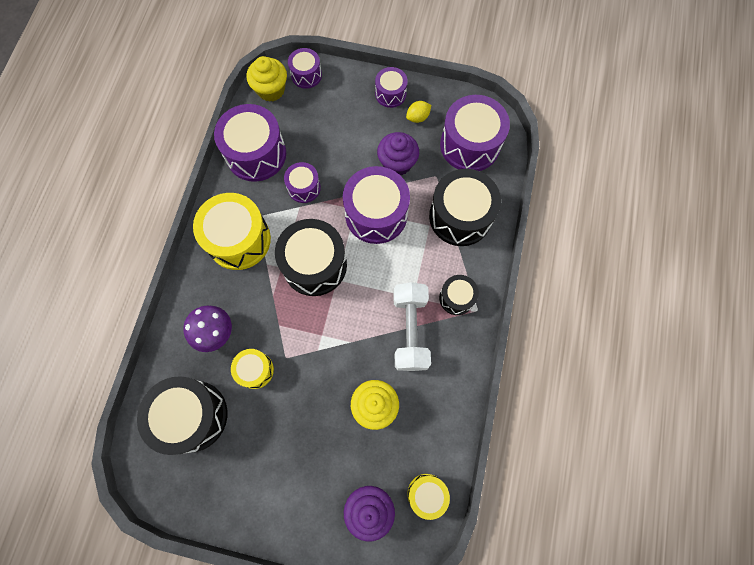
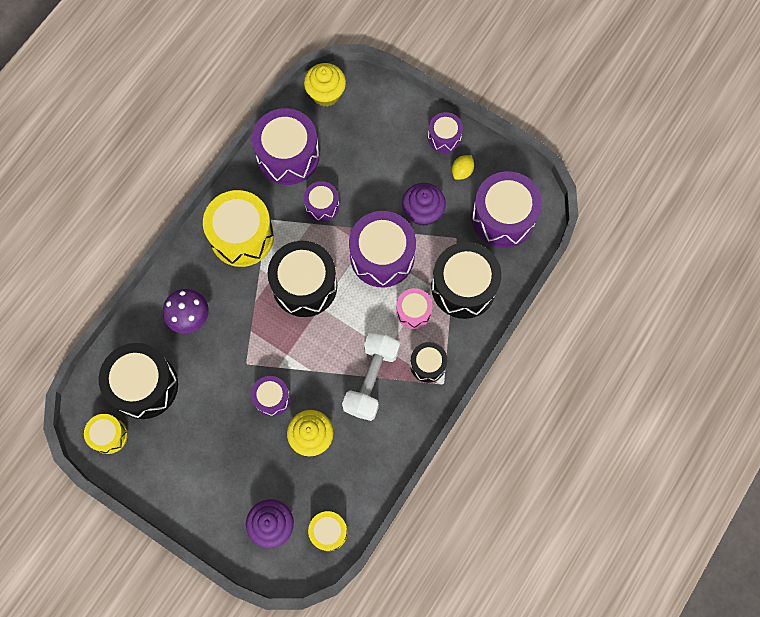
camera: 20 degrees right, 0 degrees up
yellow drum [231,349,274,389] -> yellow drum moved to [84,414,128,454]
purple drum [288,48,322,89] -> purple drum moved to [251,376,290,416]
yellow lemon [406,101,431,123] -> yellow lemon turned 45 degrees counterclockwise [452,155,474,180]
none -> pink drum [396,288,433,329]

